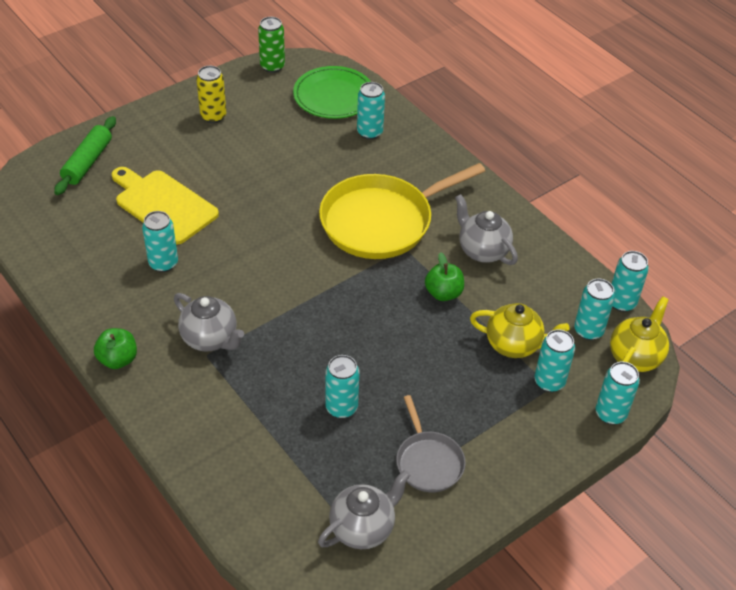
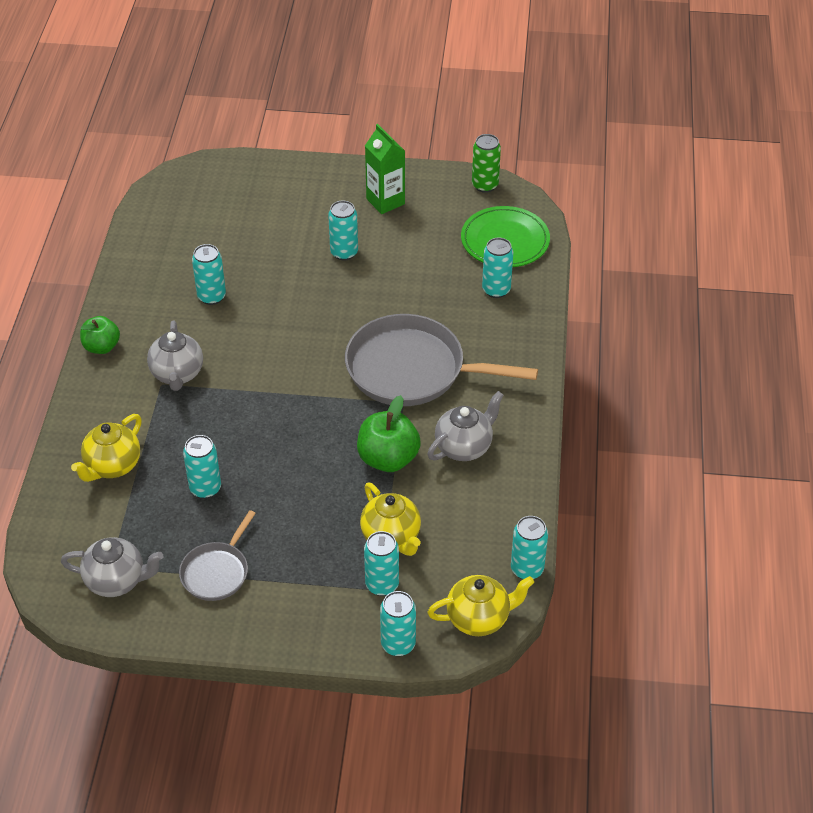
camera: 45 degrees right, 0 degrees up
green rolling pin [54,116,116,195] -> none
yellow cutting board [111,167,219,244] -> none
yellow can [196,66,226,123] -> green carton [365,124,405,214]
yellow pan [319,163,485,259] -> grey pan [345,314,538,406]
green apple [425,252,464,301] -> green apple [357,395,421,472], size x1.51
grey teapot [455,194,518,265] -> grey teapot turned 45 degrees clockwise [427,391,504,461]
turquoise can [574,278,615,340] -> turquoise can moved to [328,200,358,261]
none -> yellow teapot [71,414,142,482]

